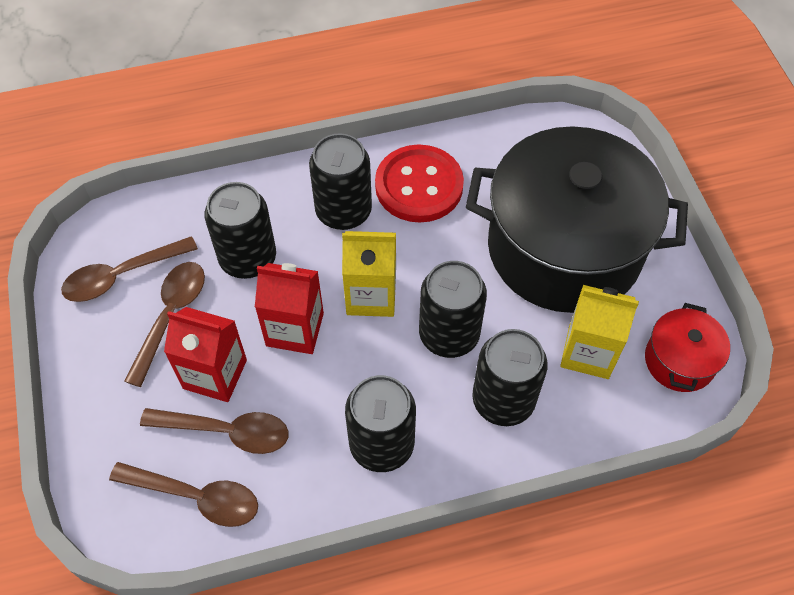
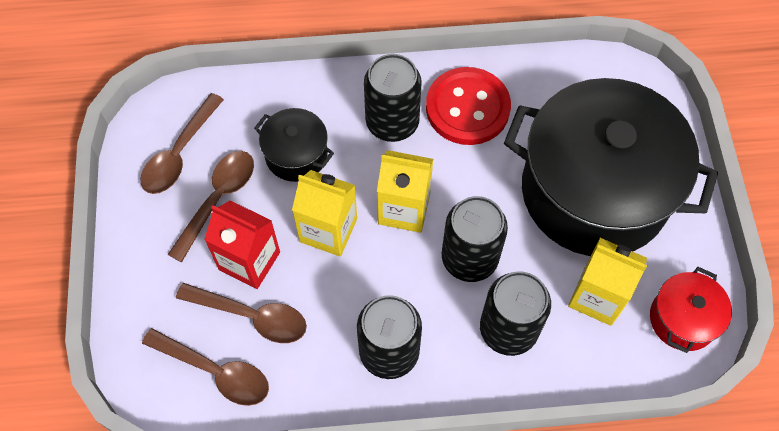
camera: 10 degrees right, 5 degrees up
brown spoon [61,236,198,302] -> brown spoon turned 45 degrees counterclockwise [141,93,224,194]
black can [205,182,276,279] -> black pot [254,108,334,182]
red carton [255,263,324,354] -> yellow carton [292,170,357,257]

